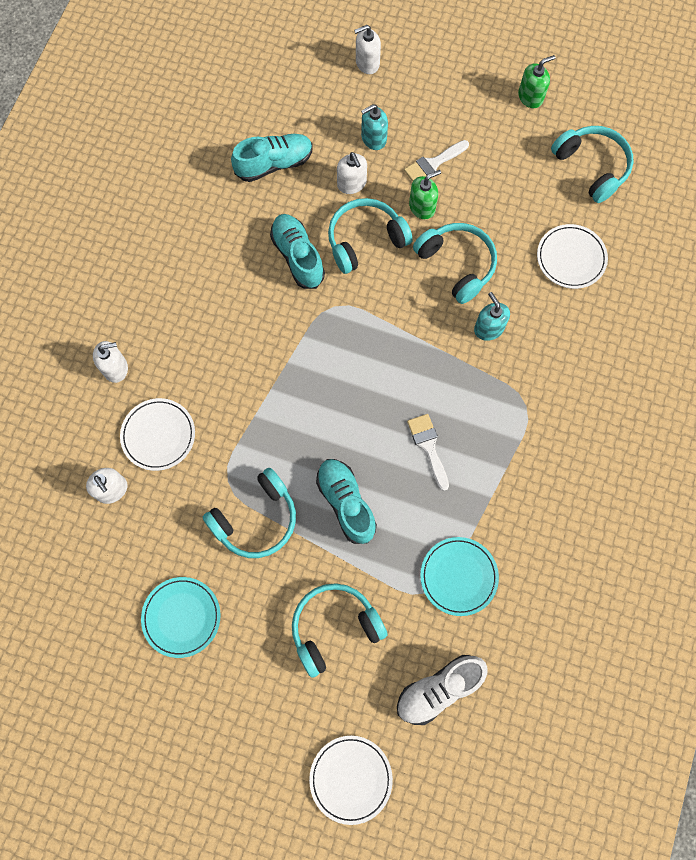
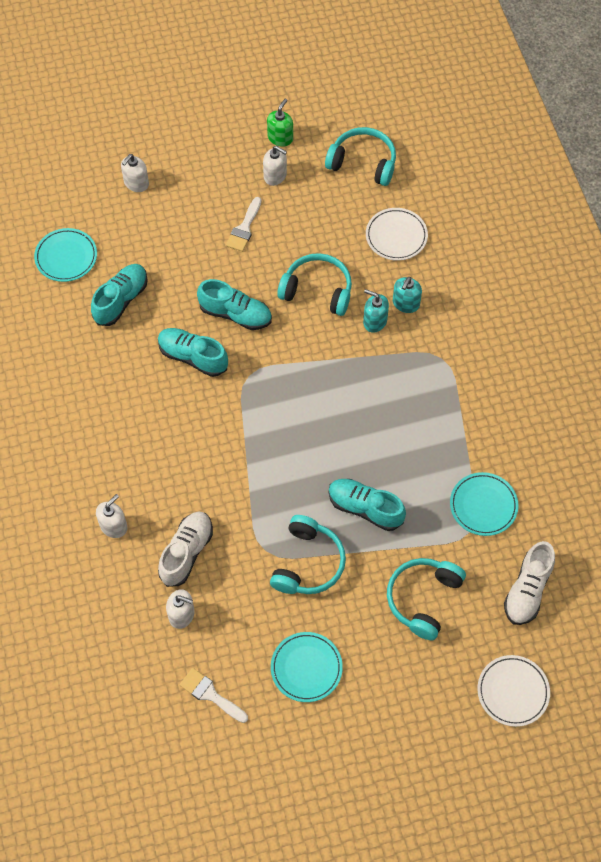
camera: 35 degrees left, 10 degrees down
white plate [120,398,195,471] -> white shoe [158,511,213,587]
turquoise headphones [328,198,413,274] -> turquoise shoe [197,279,272,330]
white soap dispenser [337,152,367,194] -> white soap dispenser moved to [263,146,287,186]
turquoise soap dispenser [361,104,388,150] -> turquoise soap dispenser moved to [393,277,422,313]
white brush [407,414,449,491] -> white brush moved to [180,668,248,723]
green soap dispenser [409,170,441,219] -> none
none -> turquoise plate [34,228,97,282]

